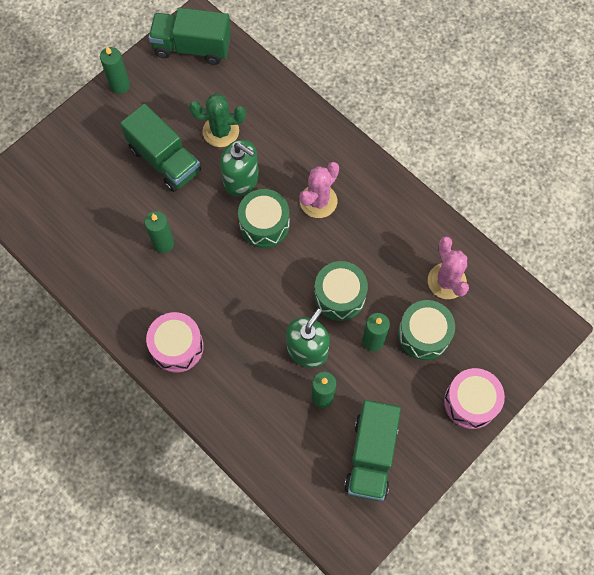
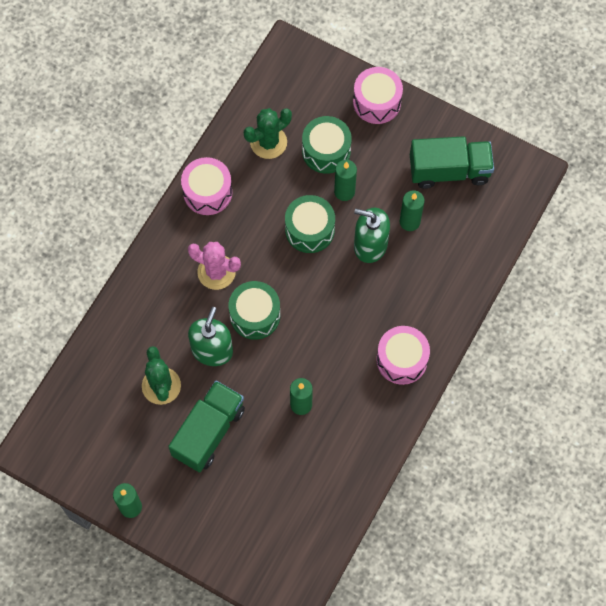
camera: 105 degrees left, 0 degrees up
green truck [149,8,231,65] -> none
pink cactus [428,236,469,299] -> green cactus [244,108,292,159]
none -> pink drum [181,157,232,215]

